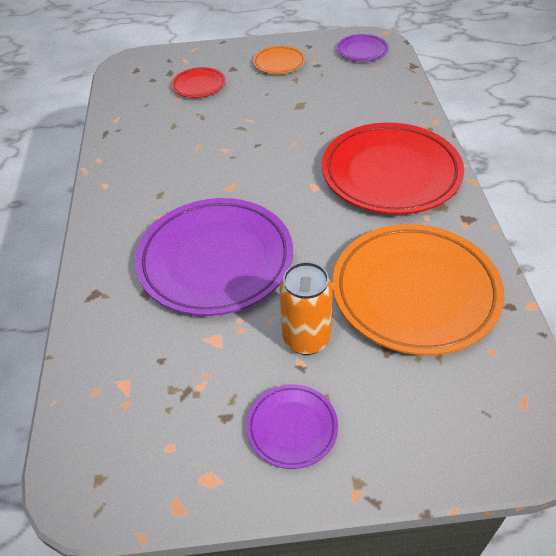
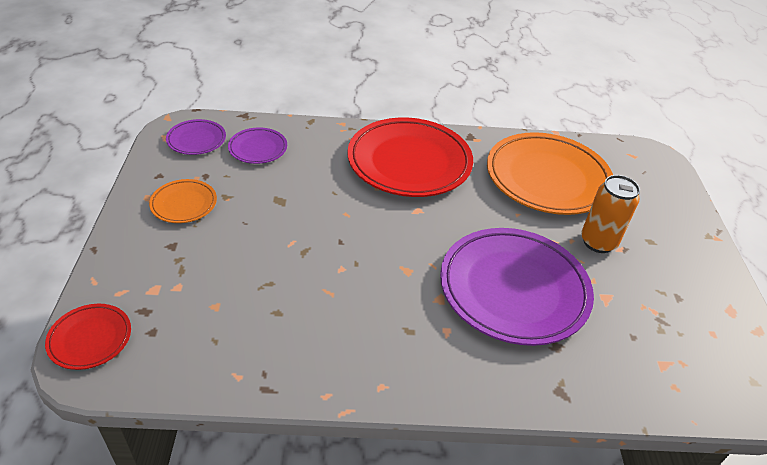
camera: 90 degrees left, 5 degrees down
red plate [172,67,226,98] -> red plate moved to [45,304,131,370]
purple plate [247,384,338,469] -> purple plate moved to [228,127,287,164]

